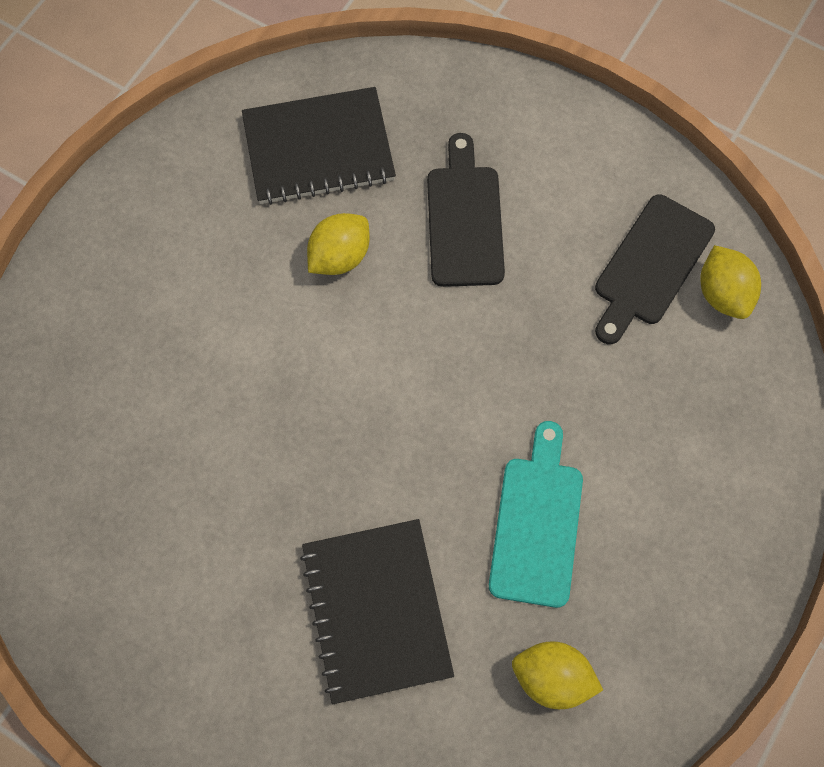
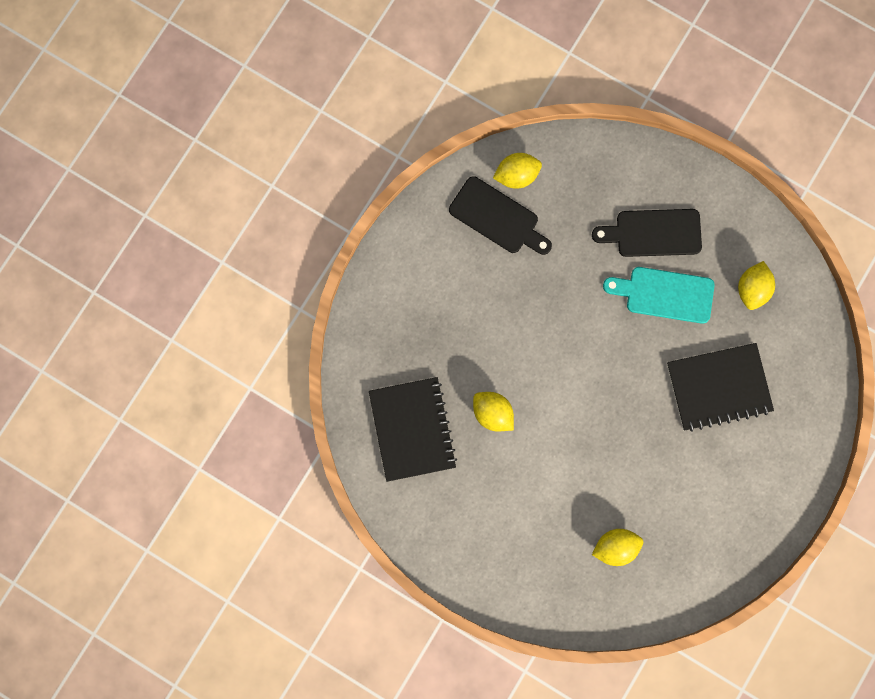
camera: 90 degrees left, 10 degrees up
black cutting board [427,133,505,287] -> black cutting board moved to [592,209,702,257]
none -> yellow lemon [592,529,643,566]

